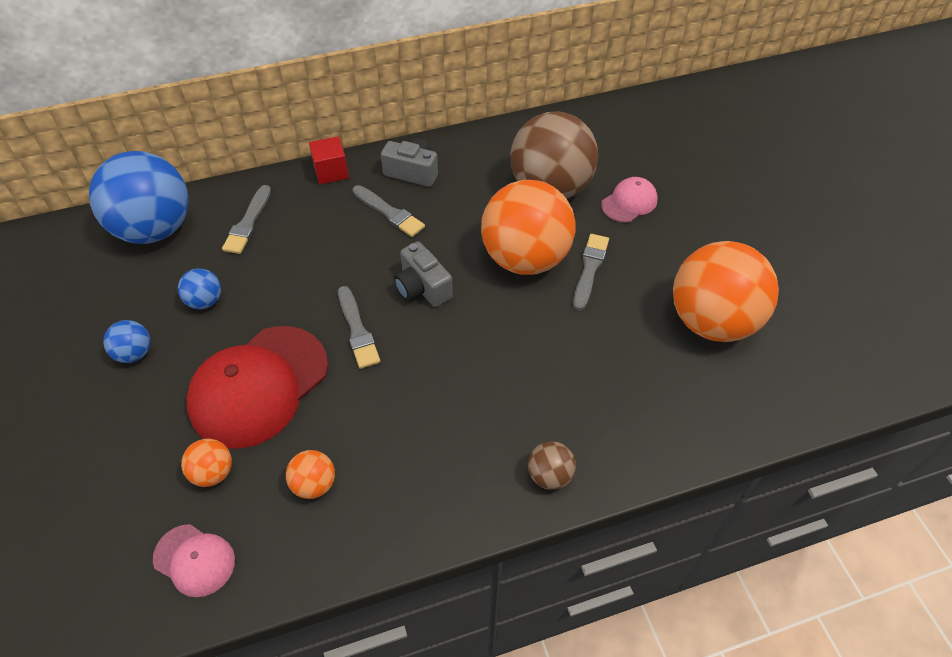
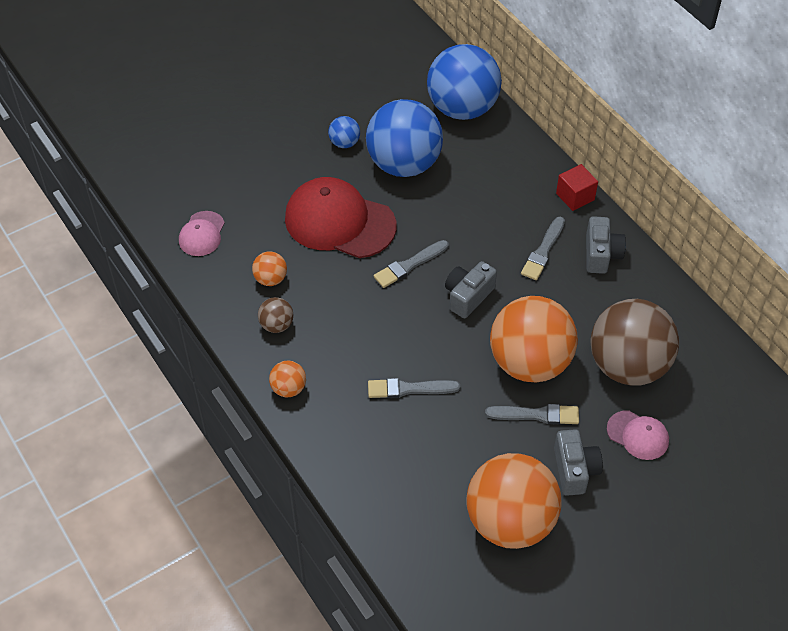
camera: 75 degrees right, 0 degrees up
blue ball [178,268,221,309] -> blue ball [366,99,443,177], size x2.35
orange ball [181,439,232,487] -> orange ball moved to [269,361,306,398]
grey brush [222,185,271,254] -> grey brush moved to [368,378,460,398]
brown ball [528,441,576,490] -> brown ball moved to [258,297,294,333]
none -> grey camera [554,429,603,496]

